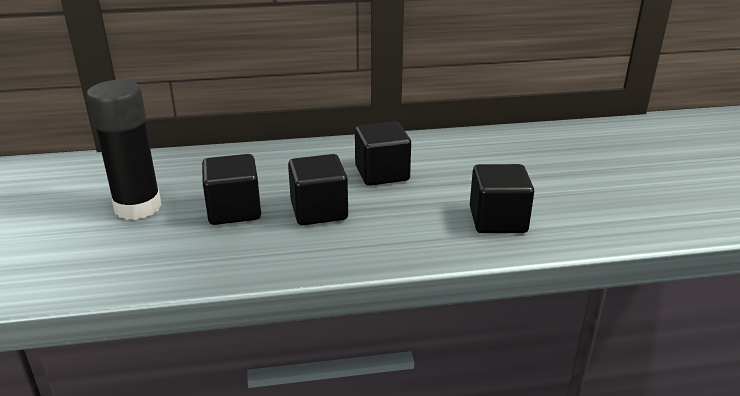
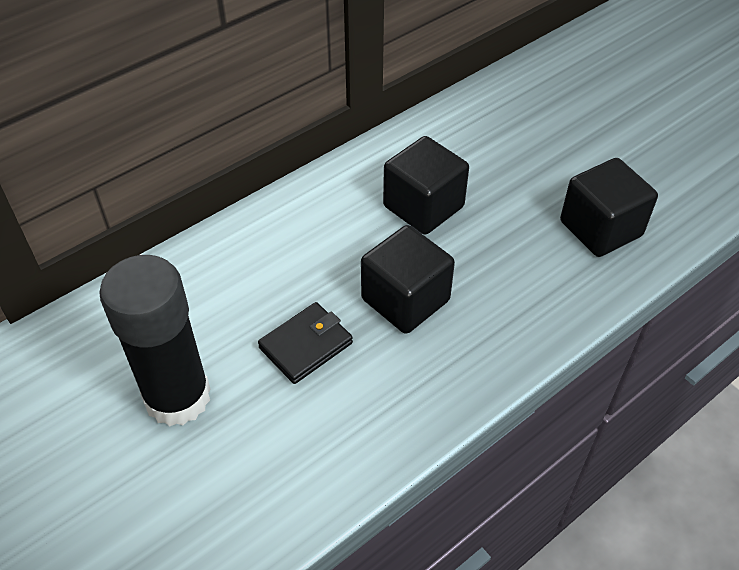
camera: 30 degrees left, 20 degrees up
black cube [202,154,261,225] -> black wallet [258,302,353,384]

